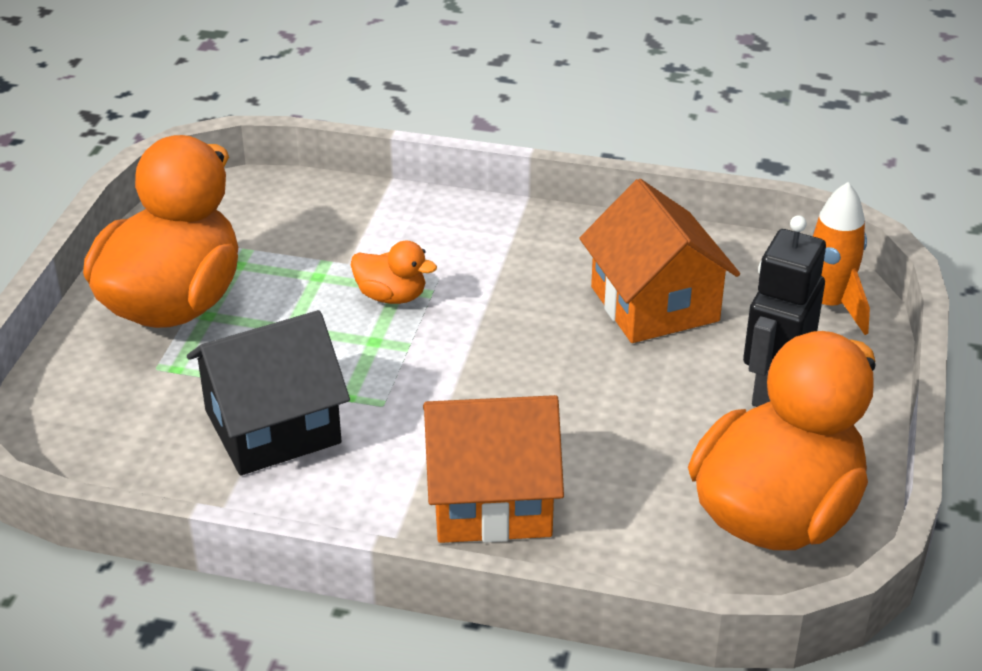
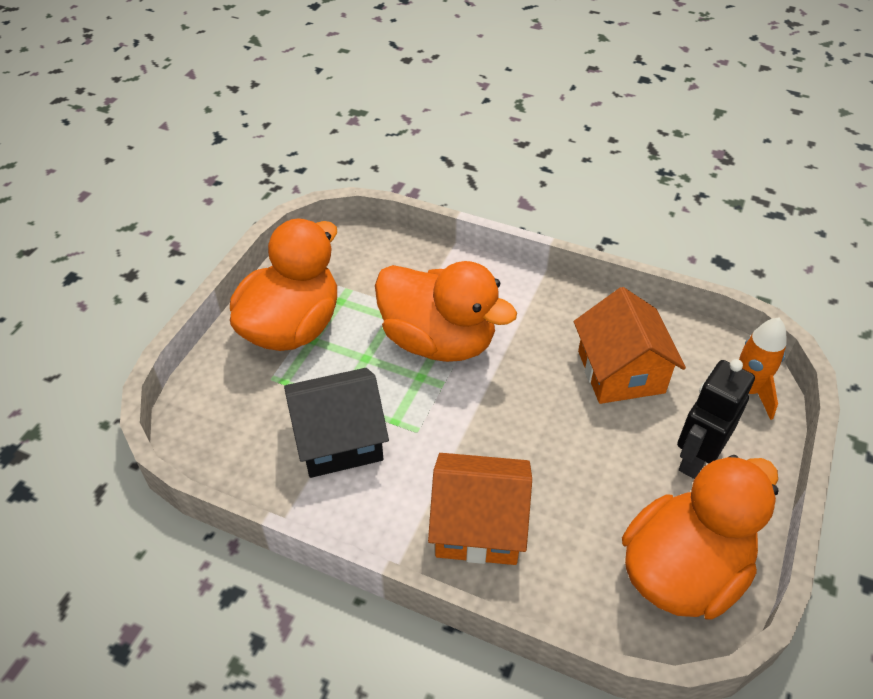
camera: 10 degrees right, 10 degrees up
orange duck [351,241,437,304] -> orange duck [375,261,517,362], size x2.35

